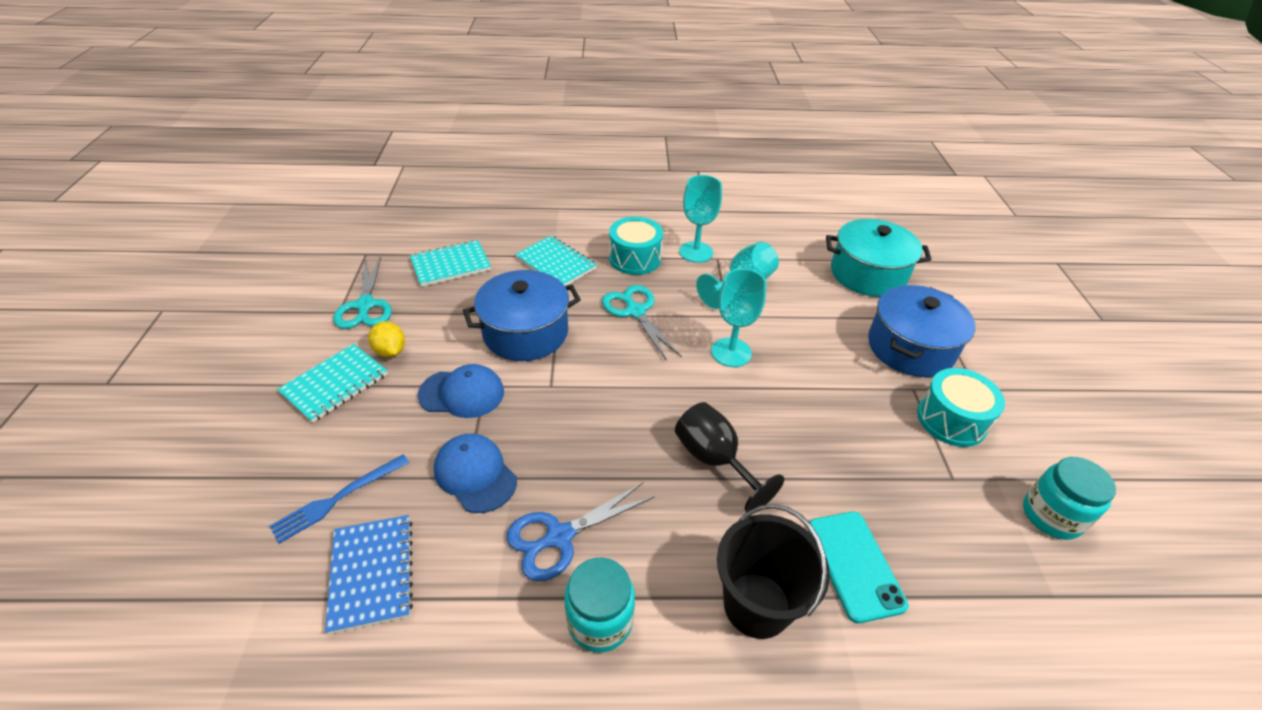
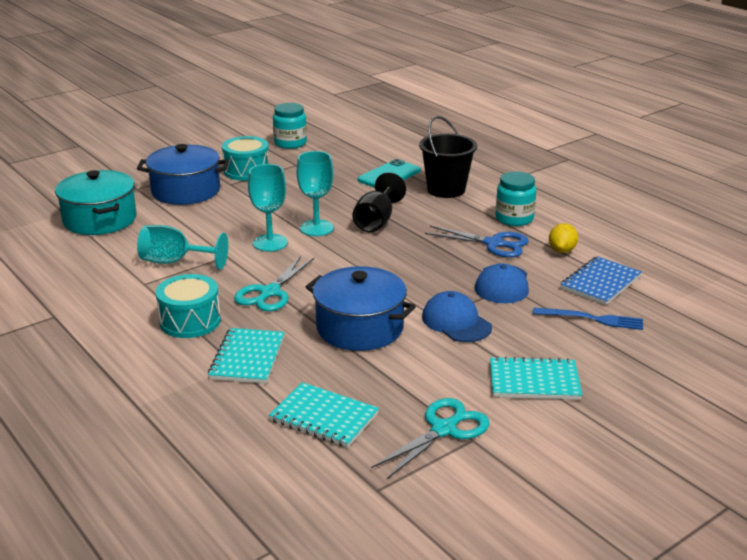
camera: 125 degrees left, 15 degrees down
yellow lemon [368,321,405,357] -> yellow lemon moved to [549,223,578,253]
turquoise goblet [679,175,722,263] -> turquoise goblet moved to [297,151,334,236]

